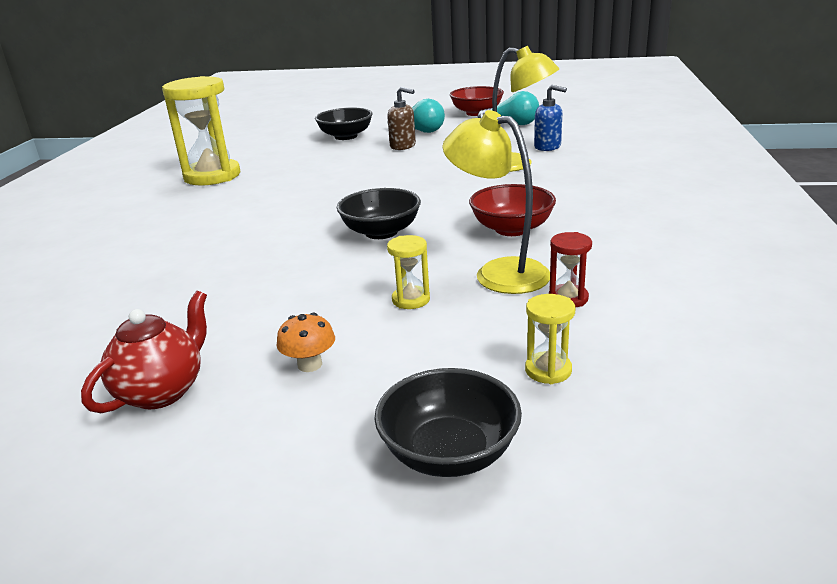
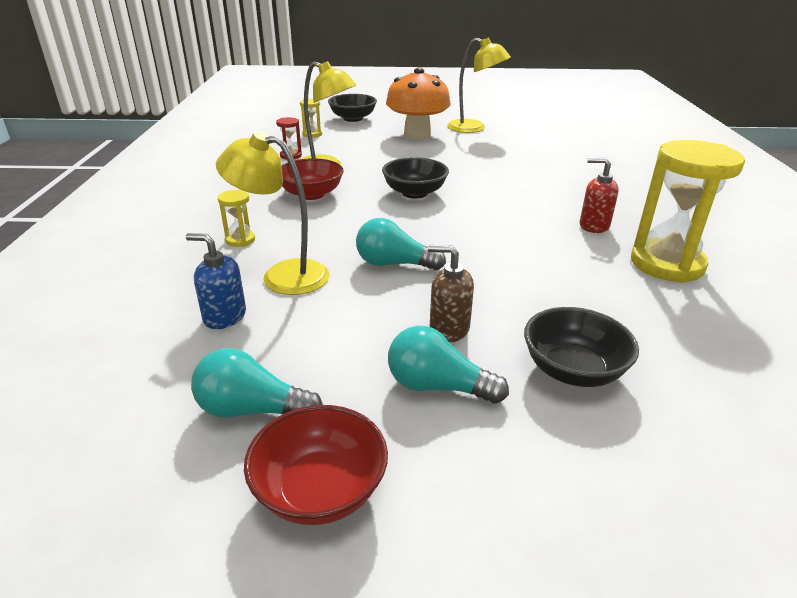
camera: 170 degrees right, 5 degrees up
red teapot [81,291,207,413] -> yellow lamp [447,37,511,133]
orange mushroom [277,313,335,372] -> orange mushroom [386,68,451,140], size x2.45
yellow hourglass [387,235,430,309] -> yellow hourglass moved to [218,190,255,247]
none -> turquoise light bulb [356,218,446,270]
none -> red soap dispenser [580,158,619,233]

